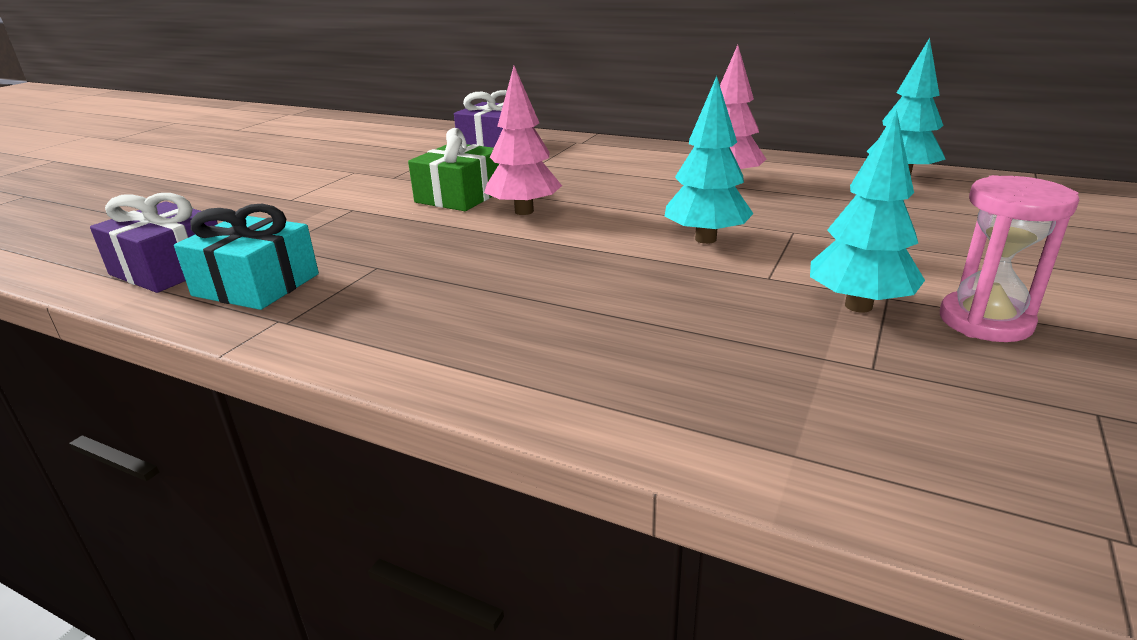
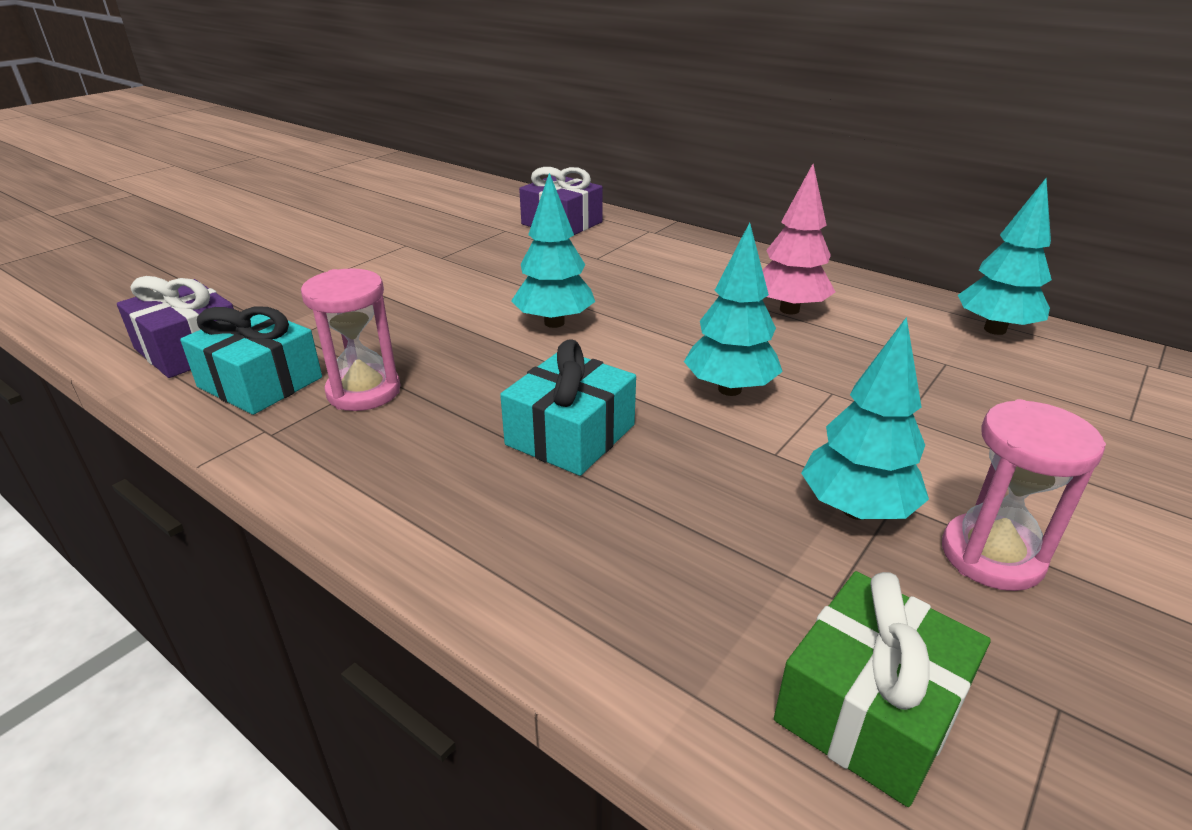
camera: 10 degrees right, 5 degrees up
green gift [408,128,499,211] -> green gift moved to [774,571,991,807]
pink tree [484,66,562,215] -> turquoise tree [511,173,595,328]
none -> pink hourglass [301,268,400,411]
none -> turquoise gift [500,339,636,476]

